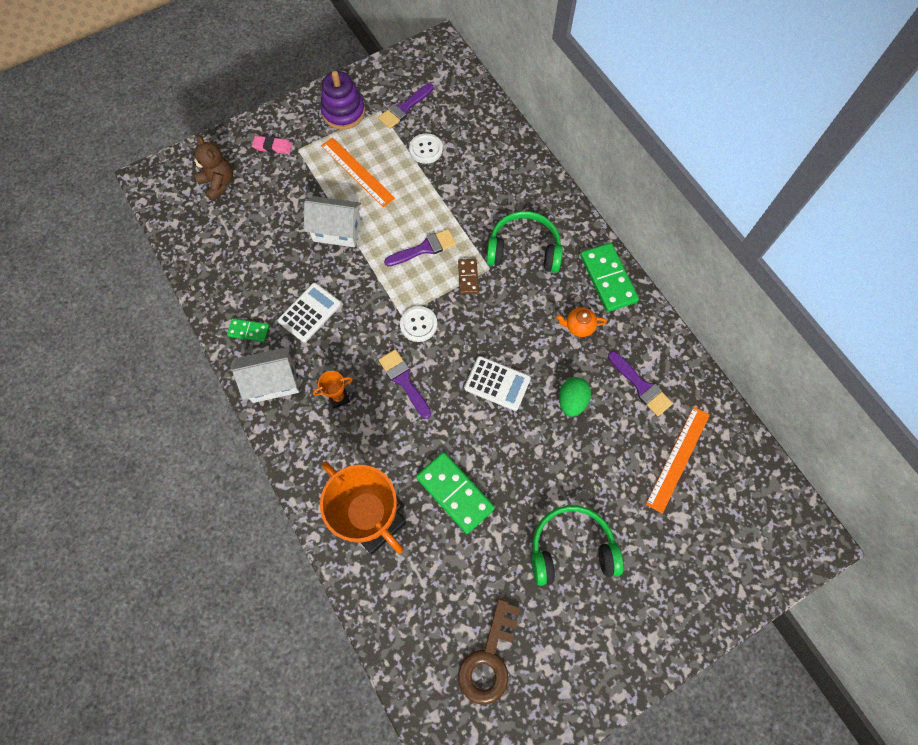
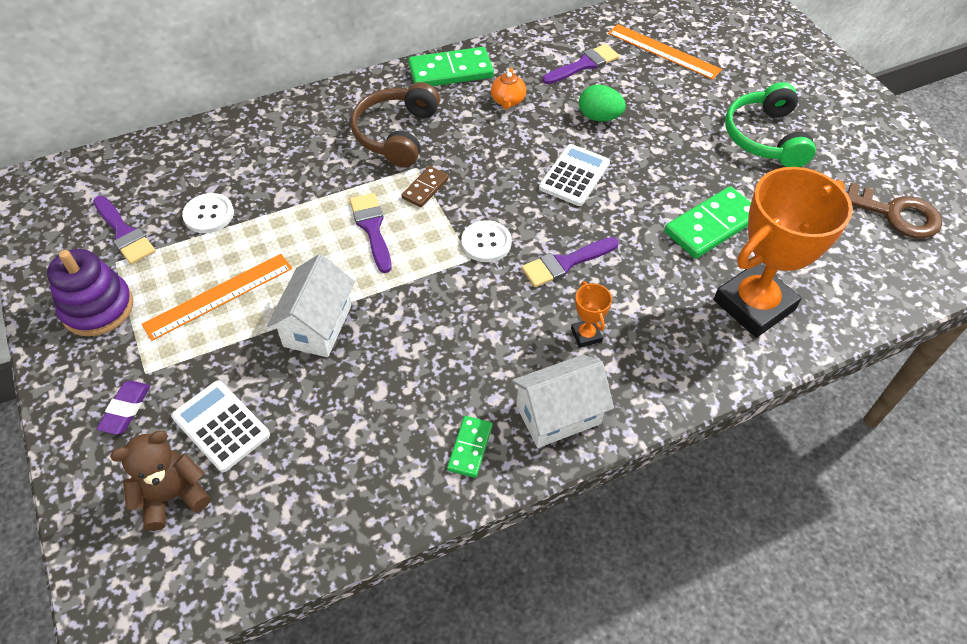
camera: 85 degrees left, 15 degrees down
white house [232,347,299,403] -> white house turned 75 degrees clockwise [511,355,614,448]
pink eraser [252,136,292,154] -> purple eraser [97,381,150,435]
white calculator [278,283,341,343] -> white calculator moved to [171,380,270,472]
brown domino [458,259,479,294] -> brown domino turned 60 degrees counterclockwise [402,166,449,208]
green headphones [486,211,563,273] -> brown headphones [351,82,440,167]

